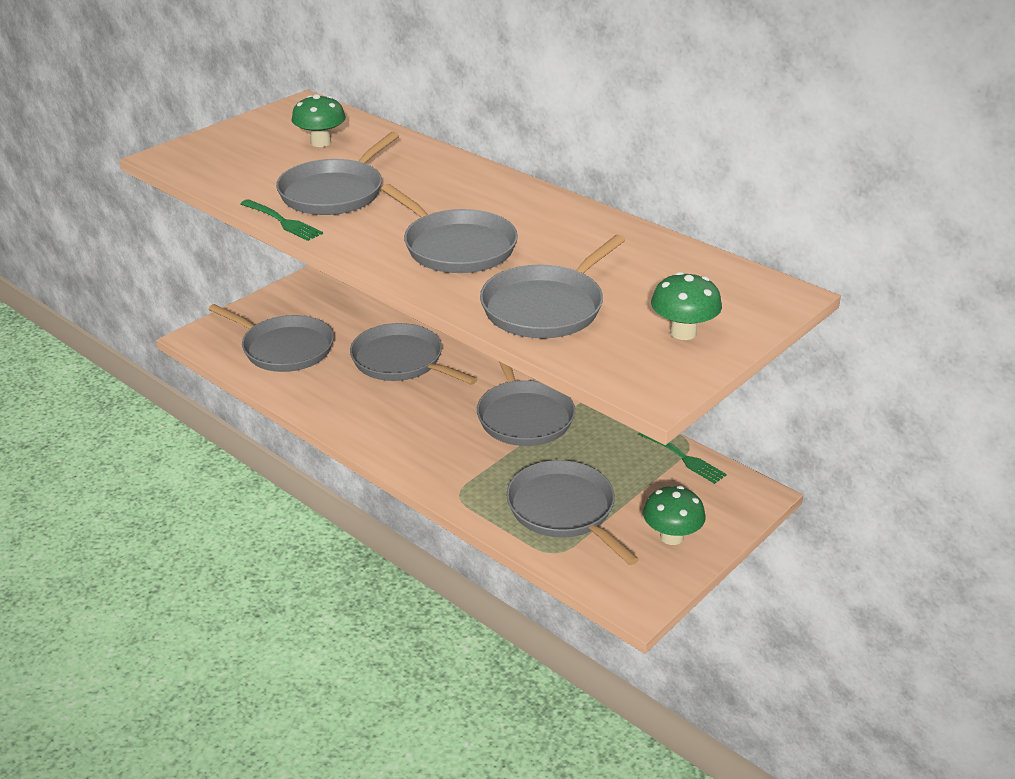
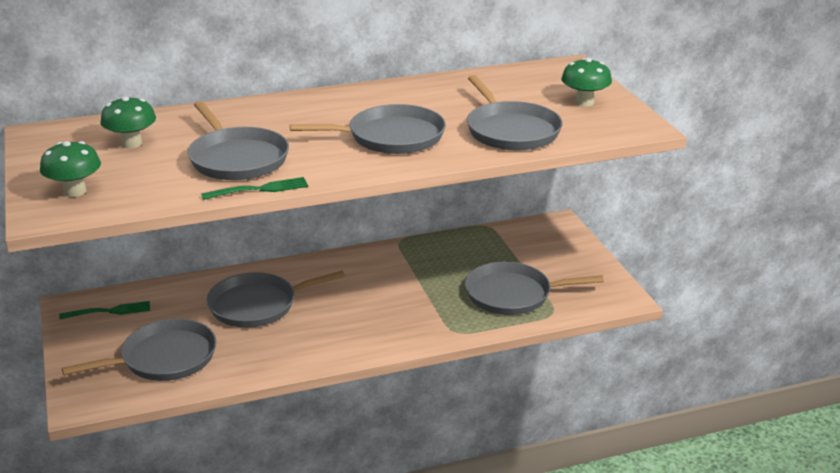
camera: 60 degrees left, 5 degrees down
grey pan [477,362,575,446] -> none
green fork [638,432,727,484] -> green fork moved to [59,301,150,319]
green mushroom [643,486,706,545] -> green mushroom moved to [40,141,101,197]

